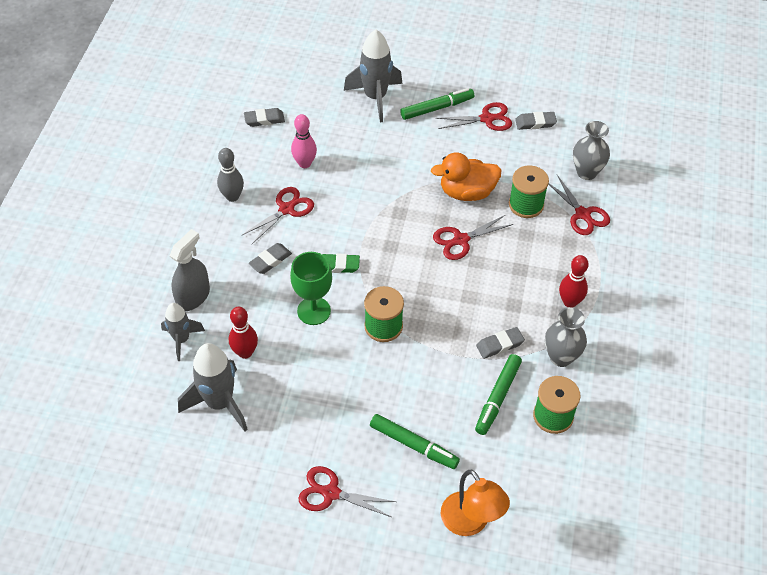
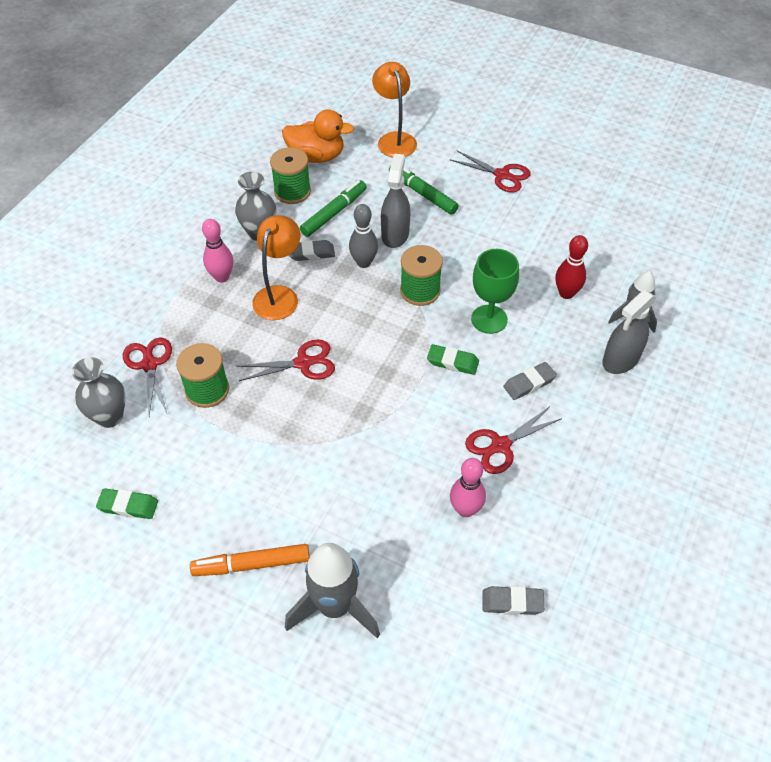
camera: 165 degrees left, 0 degrees up
grey rocket [178,343,248,432] -> none
grey bowling pin [217,148,244,202] -> grey bowling pin moved to [349,204,378,268]
green marker [400,88,474,120] -> orange marker [190,544,310,576]
orange duck [431,152,502,201] -> orange duck moved to [282,109,354,163]
red scissors [436,102,512,131] -> none
grey eraser [515,112,557,130] -> green eraser [96,488,158,519]
red bowling pin [559,255,589,308] -> pink bowling pin [202,219,233,283]
none -> orange lamp [252,215,300,320]
none -> grey spray bottle [381,154,410,248]

